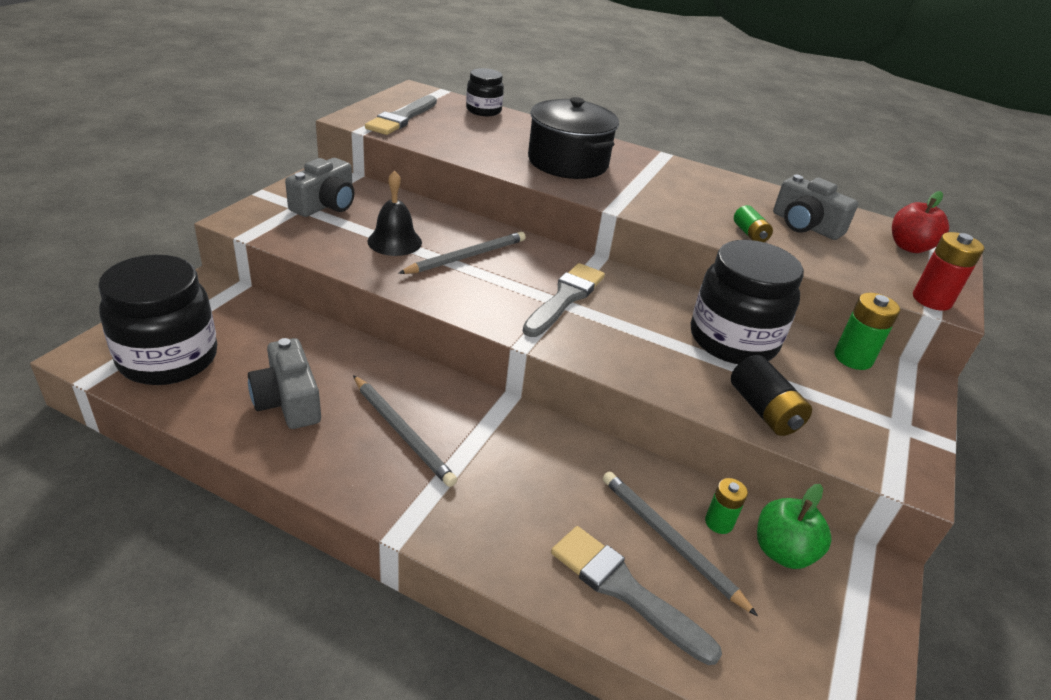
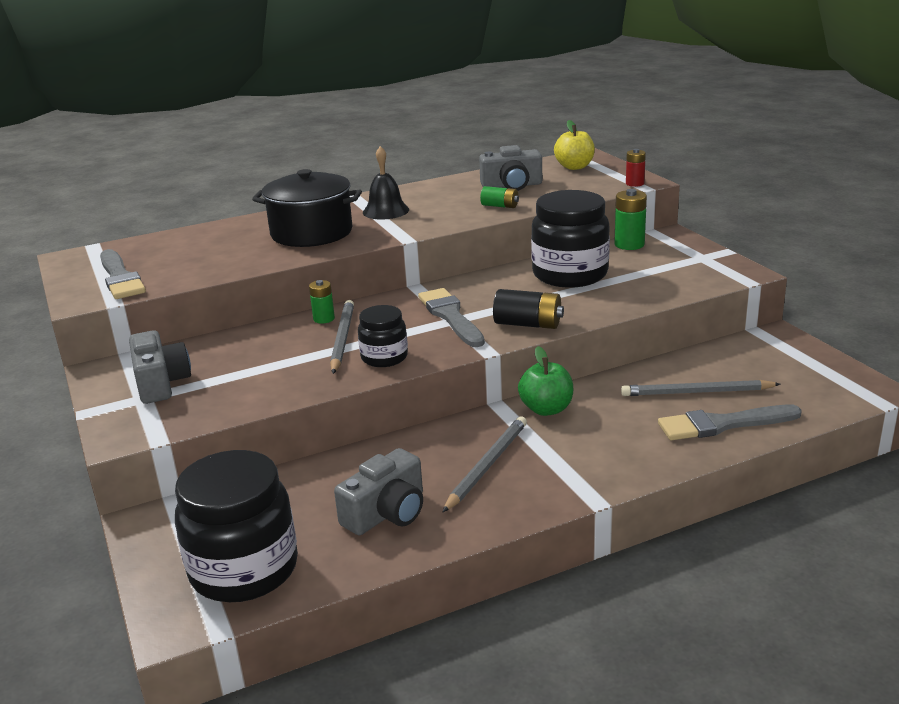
camera: 45 degrees left, 10 degrees down
grey camera [248,338,321,429] -> grey camera turned 60 degrees counterclockwise [334,448,423,535]
grey pencil [353,375,457,487] -> grey pencil turned 60 degrees counterclockwise [443,416,527,512]
black bell [367,171,422,256] -> black bell moved to [363,146,409,220]
black jar [466,68,504,116] -> black jar moved to [358,305,408,367]
green battery [705,478,748,534] -> green battery moved to [309,280,335,324]
black battery [731,355,812,436] -> black battery moved to [493,289,564,329]
green apple [757,484,832,569] -> green apple moved to [518,346,573,416]
red apple [892,191,949,253] -> yellow apple [554,120,595,170]
red battery [913,232,984,311] -> red battery [626,149,646,187], size x0.64

